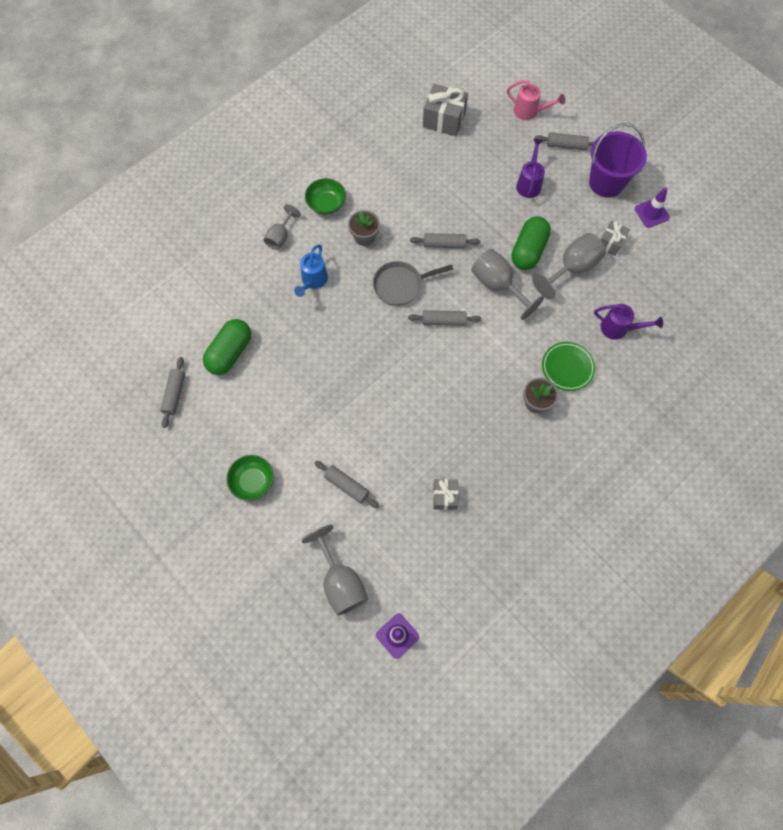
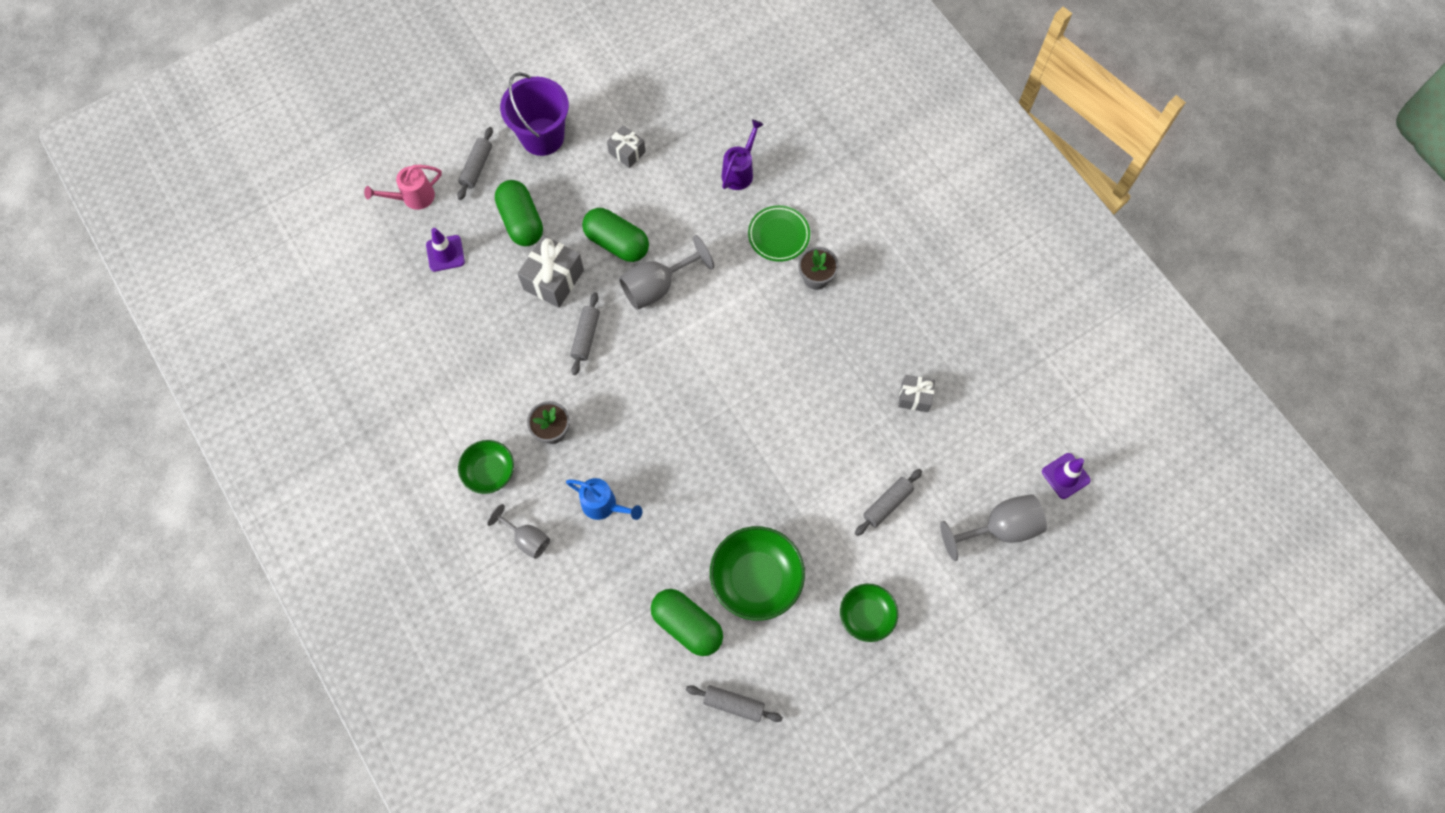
camera: 80 degrees left, 0 degrees up
grey pan [373,261,453,306] -> none
grey rolling pin [408,310,481,326] -> none
grey gift [423,84,468,136] -> grey gift moved to [517,235,584,308]
pink watering can [507,79,565,120] -> pink watering can turned 150 degrees counterclockwise [364,165,442,210]
purple watering can [516,139,545,198] -> green capsule [495,180,543,246]
grey goblet [532,233,606,299] -> none
purple traffic cone [635,188,670,228] -> purple traffic cone moved to [426,228,465,272]
none -> green bowl [710,526,805,621]

